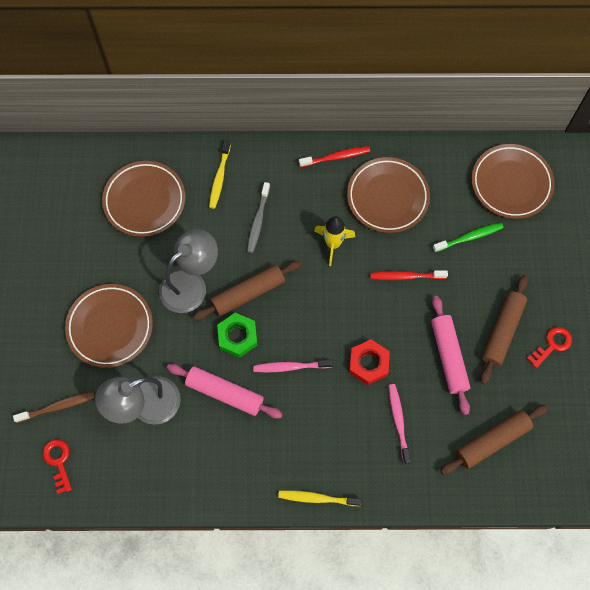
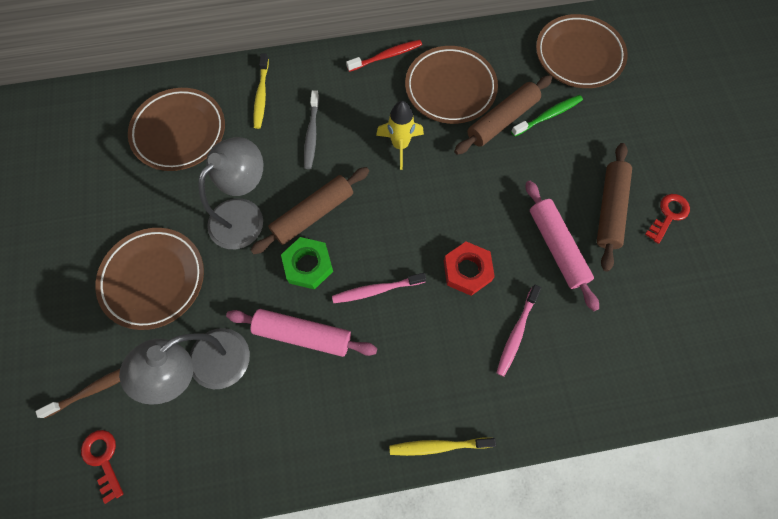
camera: 10 degrees left, 0 degrees up
red toothbrush [370,270,448,280] -> none
pink toothbrush [389,384,411,464] -> pink toothbrush turned 135 degrees counterclockwise [496,285,541,377]
brown rolling pin [440,405,548,475] -> brown rolling pin moved to [454,75,552,155]

